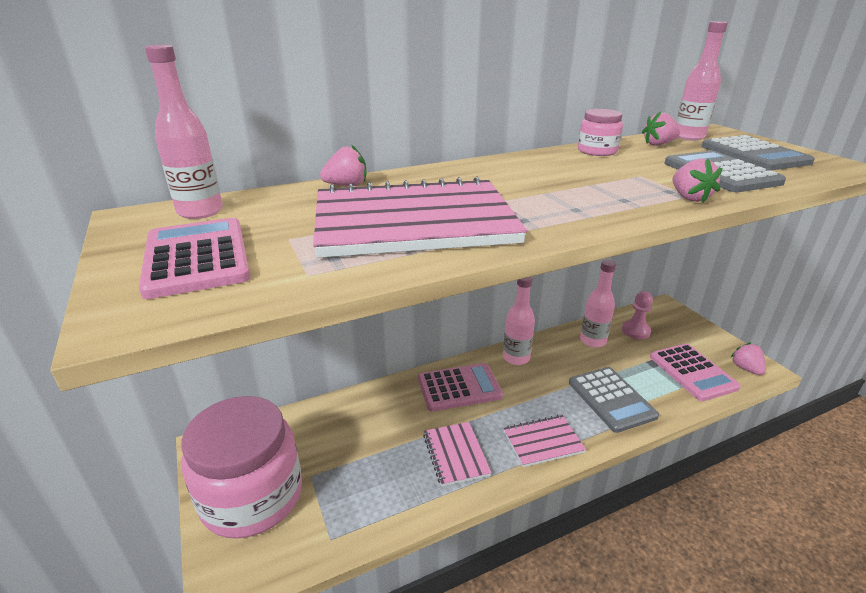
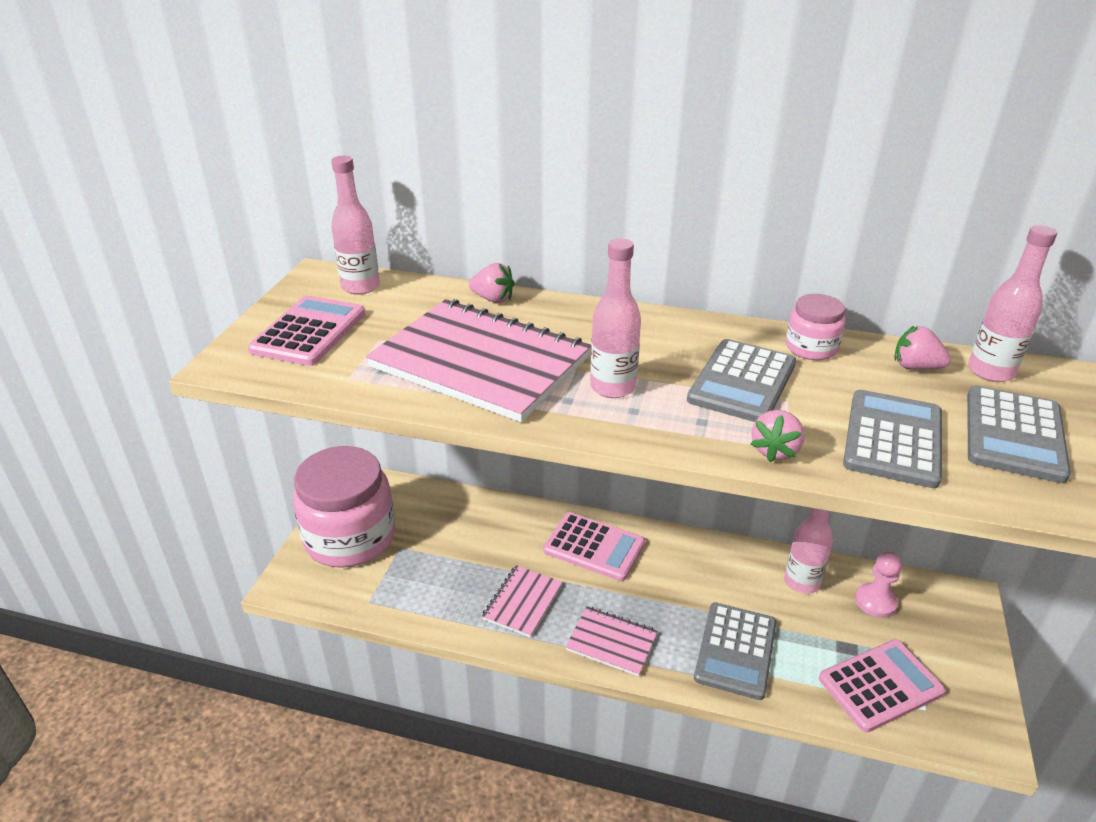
camera: 40 degrees right, 5 degrees up
pink bottle [503,276,535,365] -> pink bottle moved to [590,238,641,398]
pink calculator [650,343,741,401] -> pink calculator turned 135 degrees counterclockwise [819,639,946,733]
pink strawberry [730,343,766,375] -> none
none -> grey calculator [687,339,796,422]

